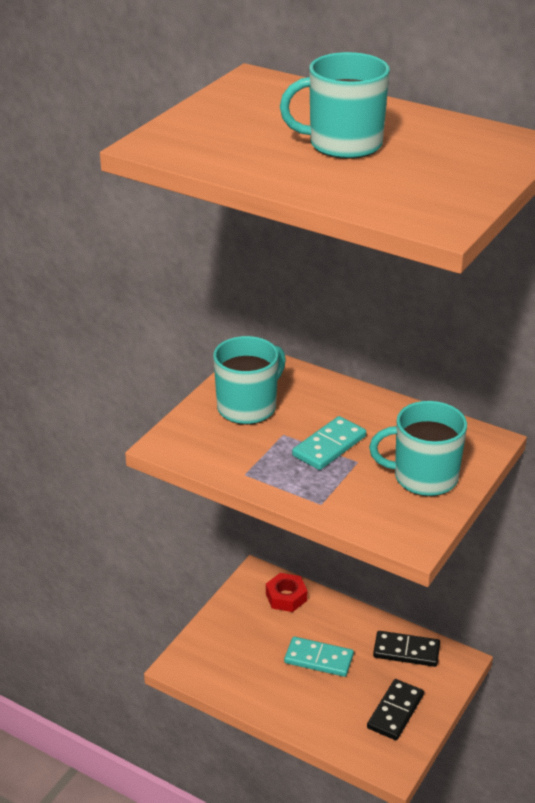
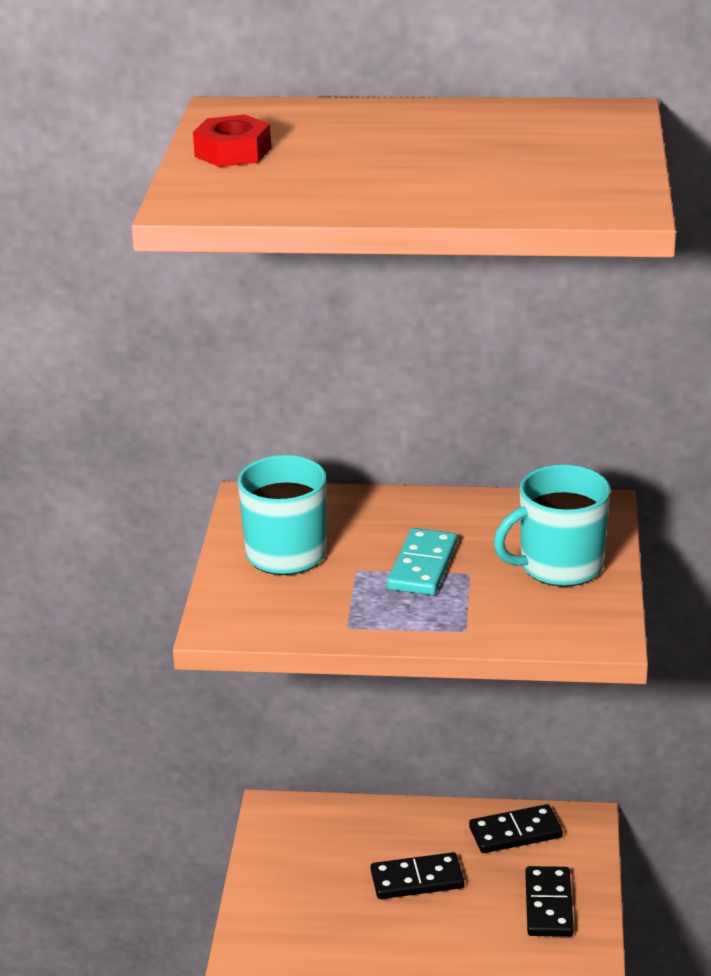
camera: 25 degrees left, 5 degrees down
red nut [266,573,307,612] -> red nut moved to [193,114,271,167]
turquoise mug [280,52,390,159] -> none
turquoise domino [284,637,354,677] -> black domino [371,852,464,899]

